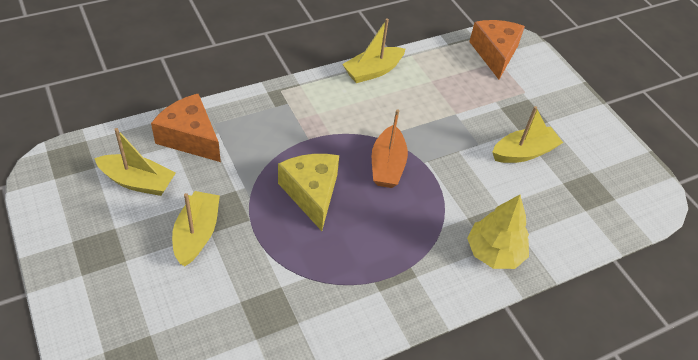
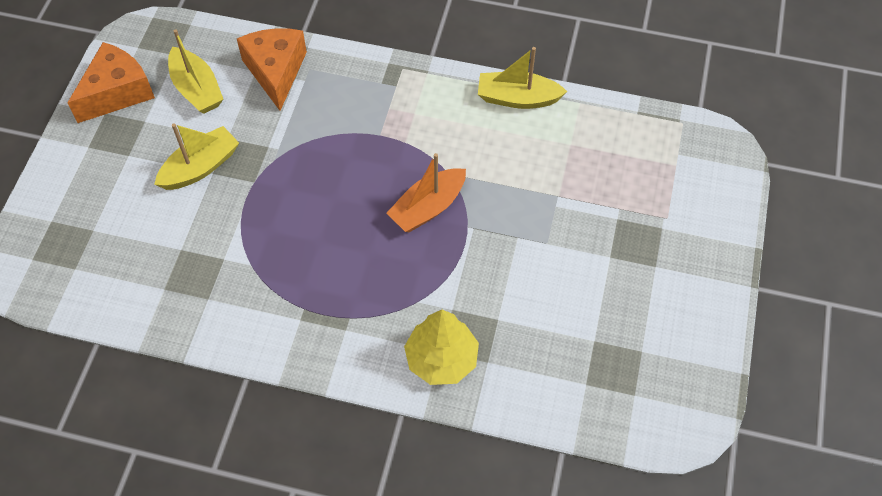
camera: 45 degrees right, 10 degrees up
yellow cheese [278,154,339,231] -> none
orange cheese [469,20,525,79] -> orange cheese moved to [67,42,155,123]
yellow boat [492,106,563,163] -> none

